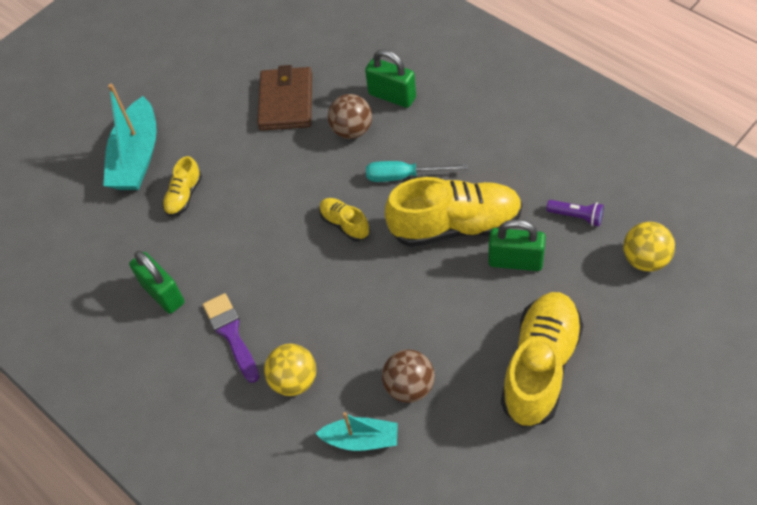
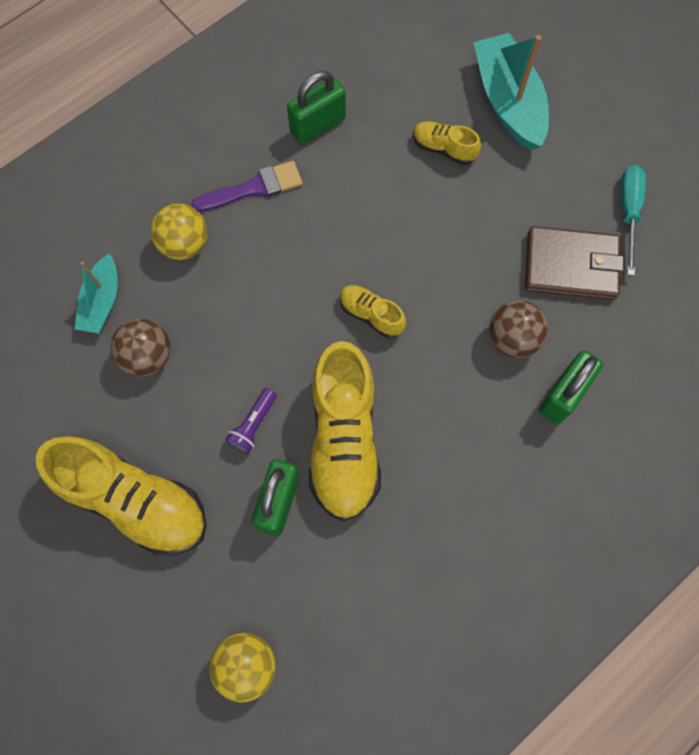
camera: 90 degrees right, 15 degrees up
turquoise boat [103,84,157,190] -> turquoise boat turned 60 degrees clockwise [474,33,549,151]
yellow shoe [319,198,370,241] -> yellow shoe turned 105 degrees counterclockwise [340,285,406,338]
turquoise screwdriver [366,161,468,182] -> turquoise screwdriver moved to [621,165,646,276]
purple flashlight [546,200,604,226] -> purple flashlight moved to [225,388,277,454]

